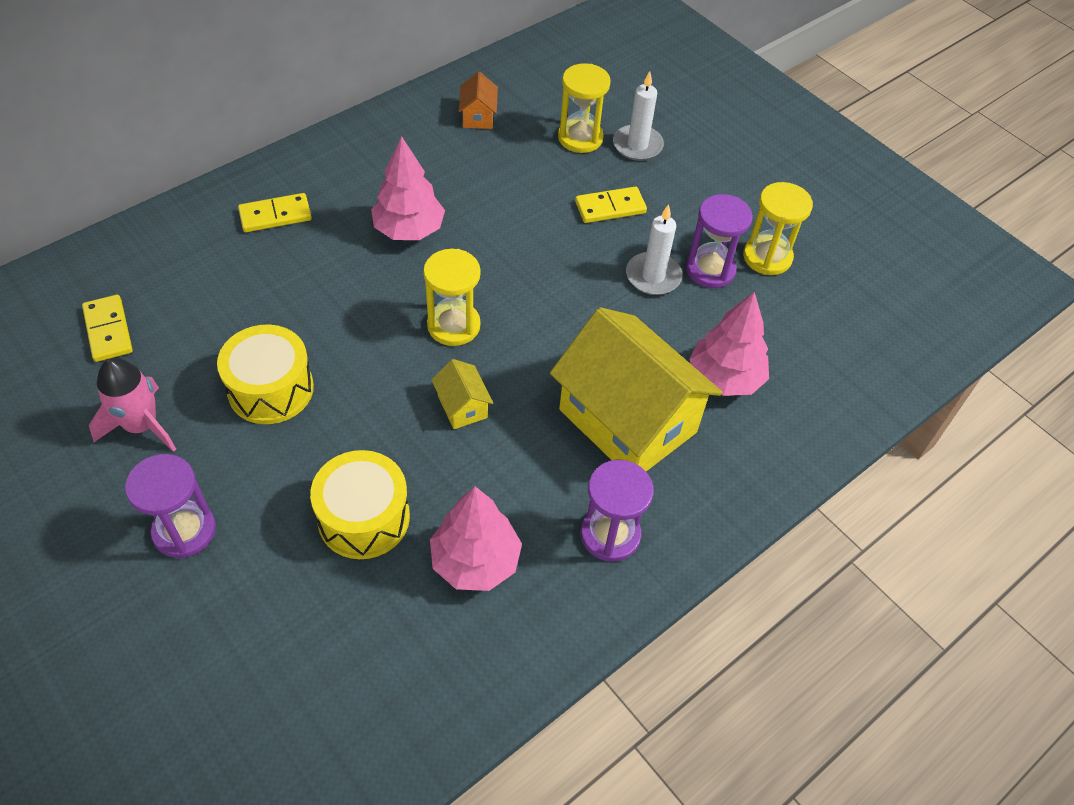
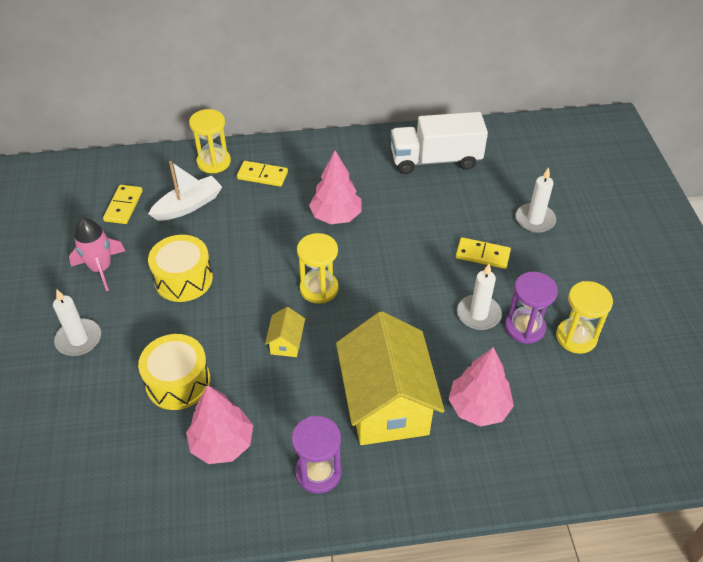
camera: 35 degrees right, 5 degrees down
purple hourglass [125,454,216,558] -> white candle [53,289,101,356]
orange house [459,72,498,129] -> white truck [391,112,488,174]
yellow hourglass [558,63,611,153] -> yellow hourglass moved to [189,109,231,173]
none -> white boat [148,161,222,221]

